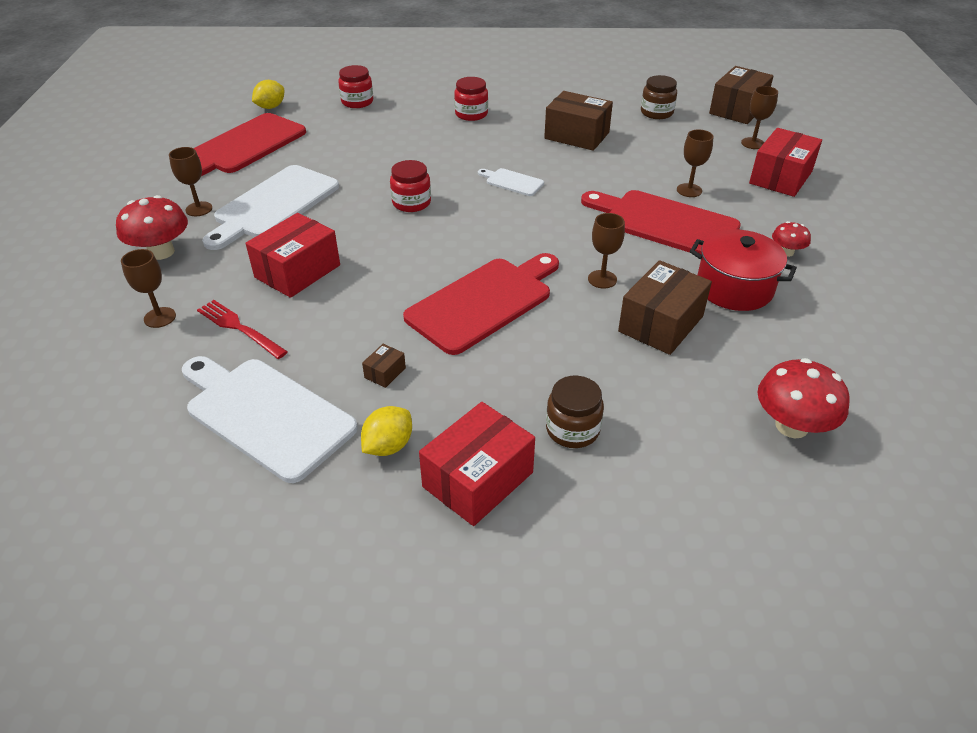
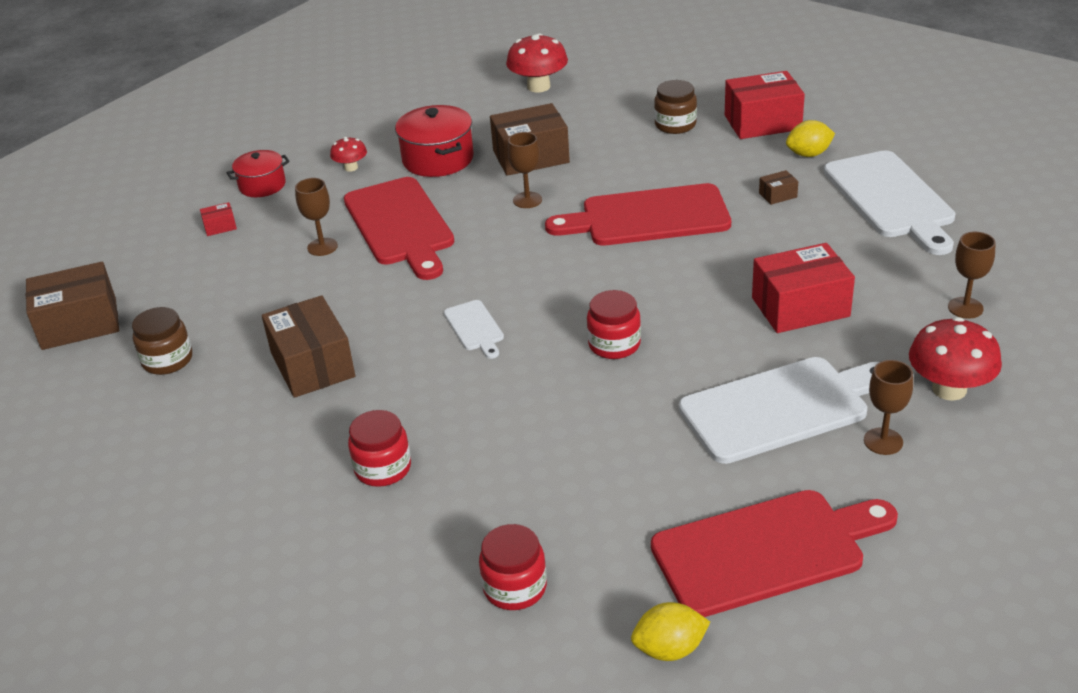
camera: 140 degrees left, 5 degrees down
red fork [197,300,288,359] -> none
brown goblet [741,86,778,149] -> none
red box [749,128,822,197] -> red box [200,202,237,236], size x0.43
none -> red pot [226,150,290,197]

